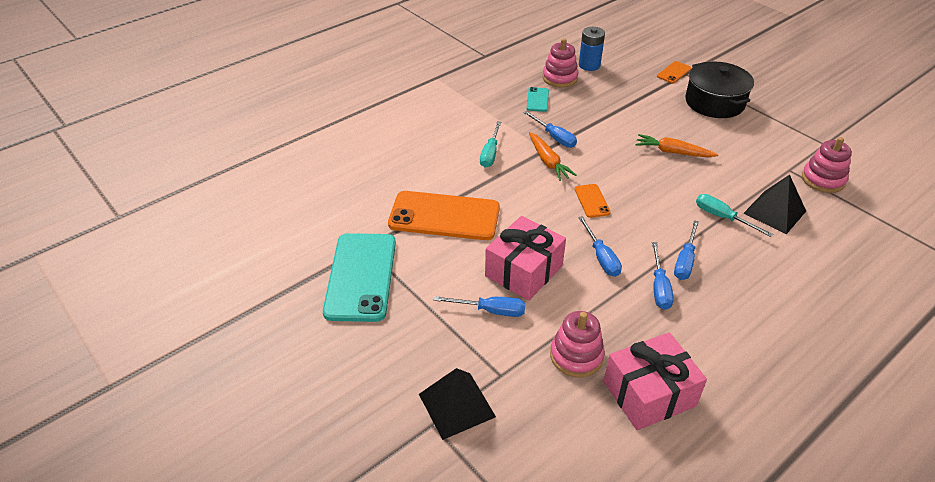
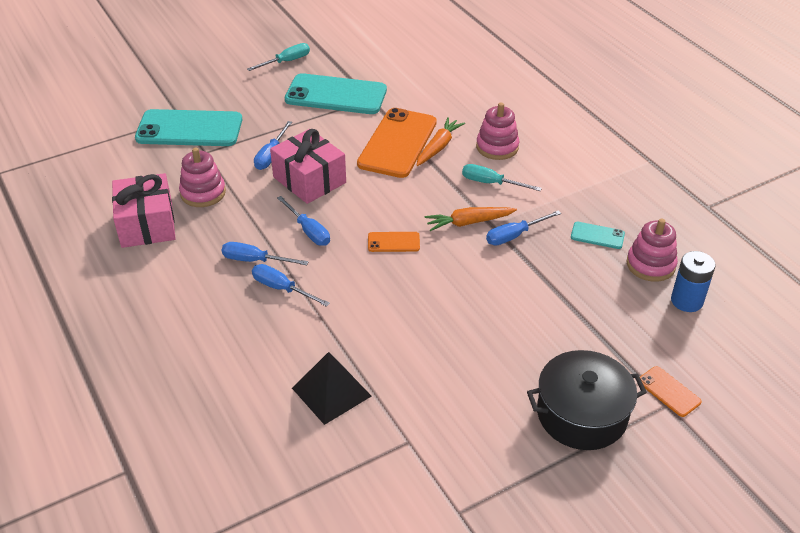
camera: 100 degrees right, 0 degrees up
black pyramid [419,368,496,440] -> turquoise phone [135,109,242,146]
blue screwdriver [578,216,622,277] -> blue screwdriver turned 120 degrees counterclockwise [277,196,330,246]
orange carrot [635,134,718,157] -> orange carrot moved to [416,117,465,166]
turquoise screwdriver [696,194,773,237] -> turquoise screwdriver moved to [247,43,310,71]
pink stacking toy [802,137,852,193] -> pink stacking toy moved to [476,103,519,160]

